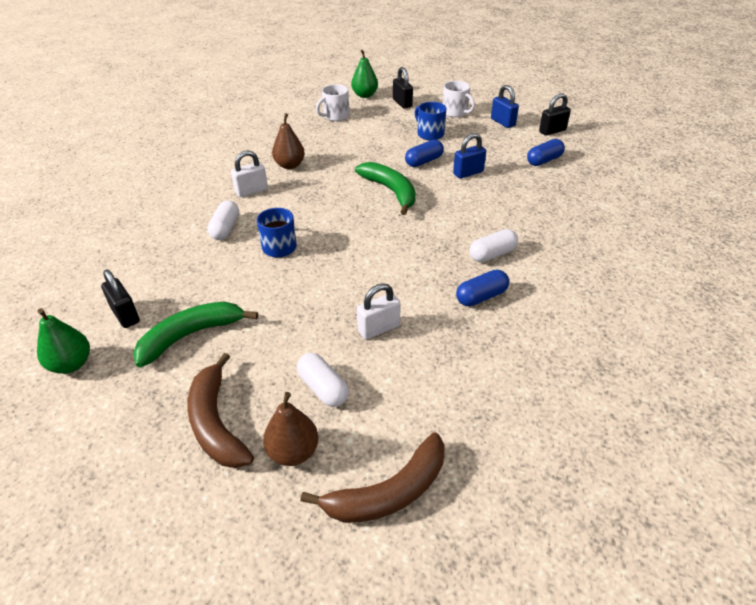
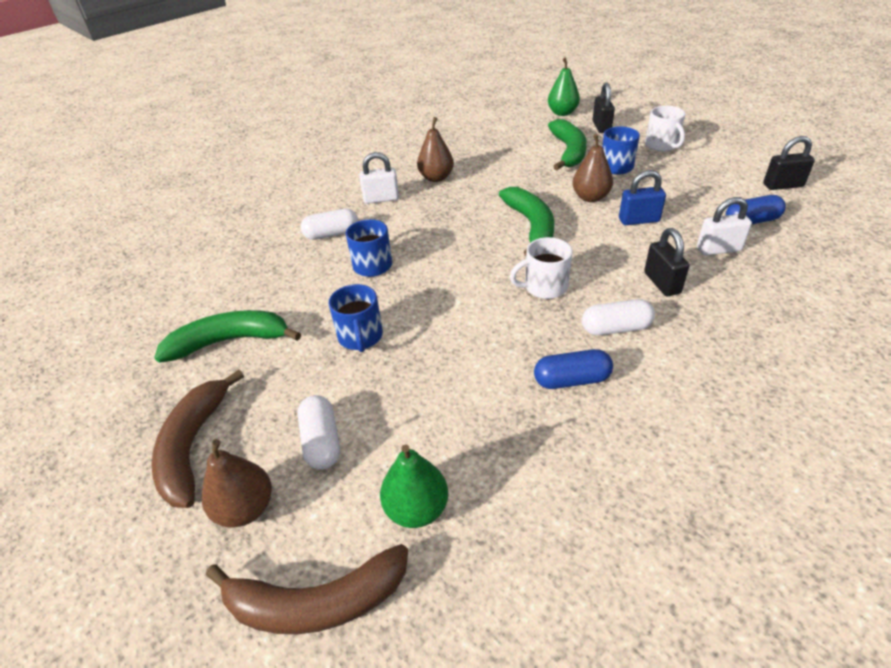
camera: 25 degrees right, 0 degrees up
green pear [37,308,90,374] -> green pear moved to [380,444,448,528]
black padlock [101,269,140,328] -> black padlock moved to [644,228,689,296]
white capsule [207,200,239,240] -> white capsule turned 45 degrees clockwise [301,209,358,240]
white mug [316,84,349,121] -> white mug moved to [510,237,572,299]
white padlock [357,283,401,339] -> white padlock moved to [697,197,752,255]
blue capsule [405,140,444,167] -> brown pear [572,134,613,202]
blue padlock [491,85,519,128] -> none
none -> blue mug [329,284,383,352]
none -> green banana [548,119,587,170]

